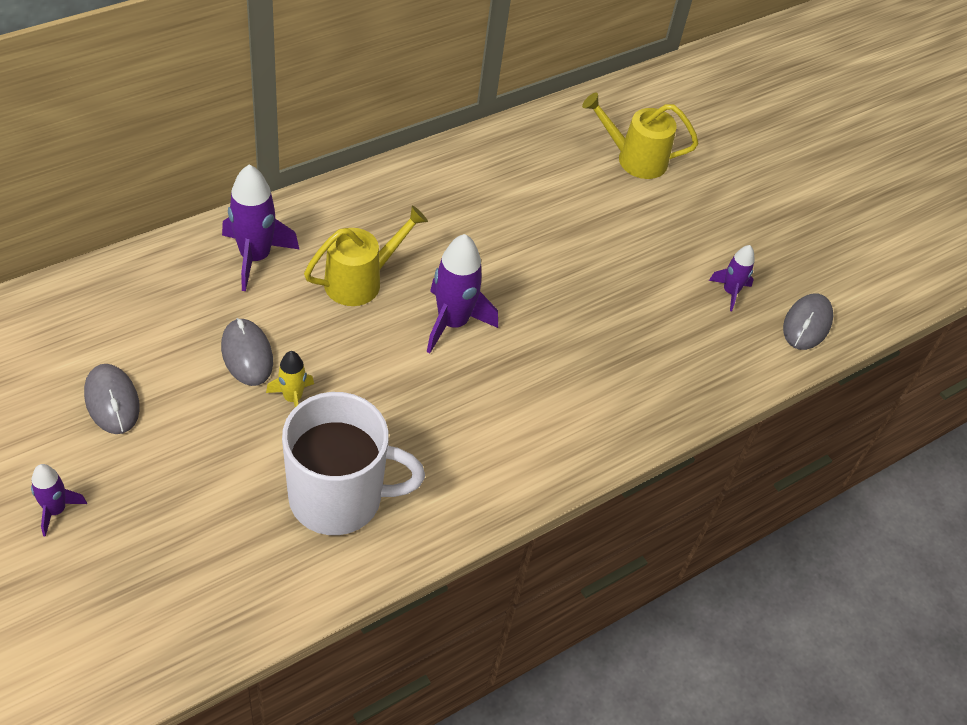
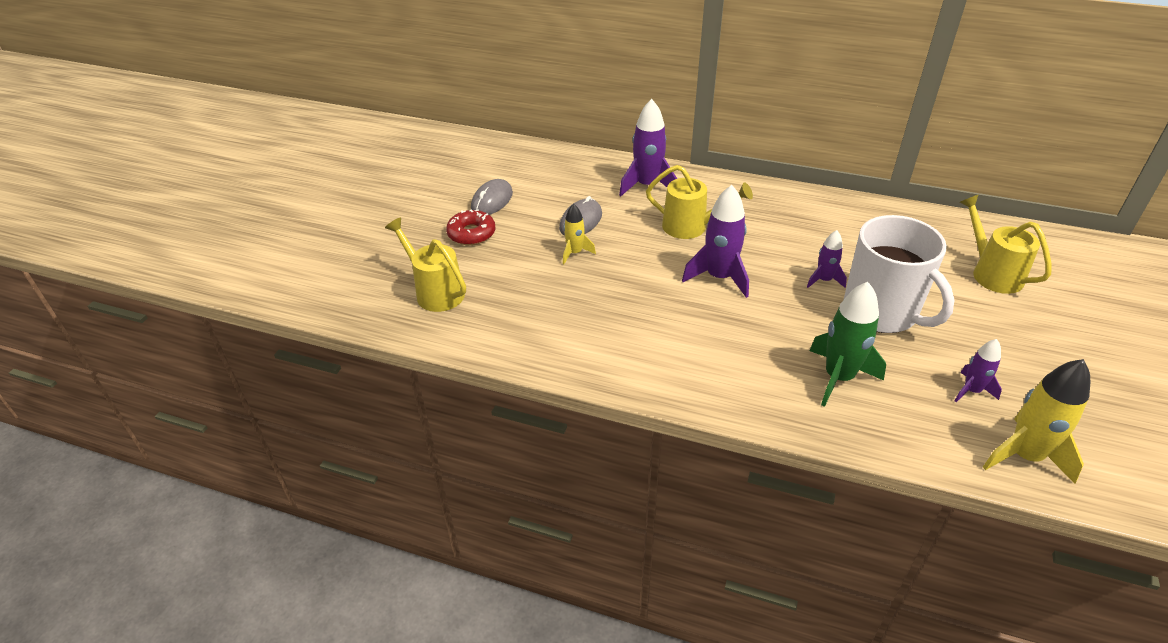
camera: 60 degrees right, 10 degrees down
purple rocket [31,464,87,537] -> purple rocket moved to [807,230,847,288]
white mug [282,392,425,535] -> white mug moved to [844,215,955,333]
grey mouse [783,294,833,350] -> yellow rocket [983,359,1090,484]
none -> yellow watering can [385,218,466,312]
none -> red donut [446,209,496,245]
none -> green rocket [809,282,886,407]

